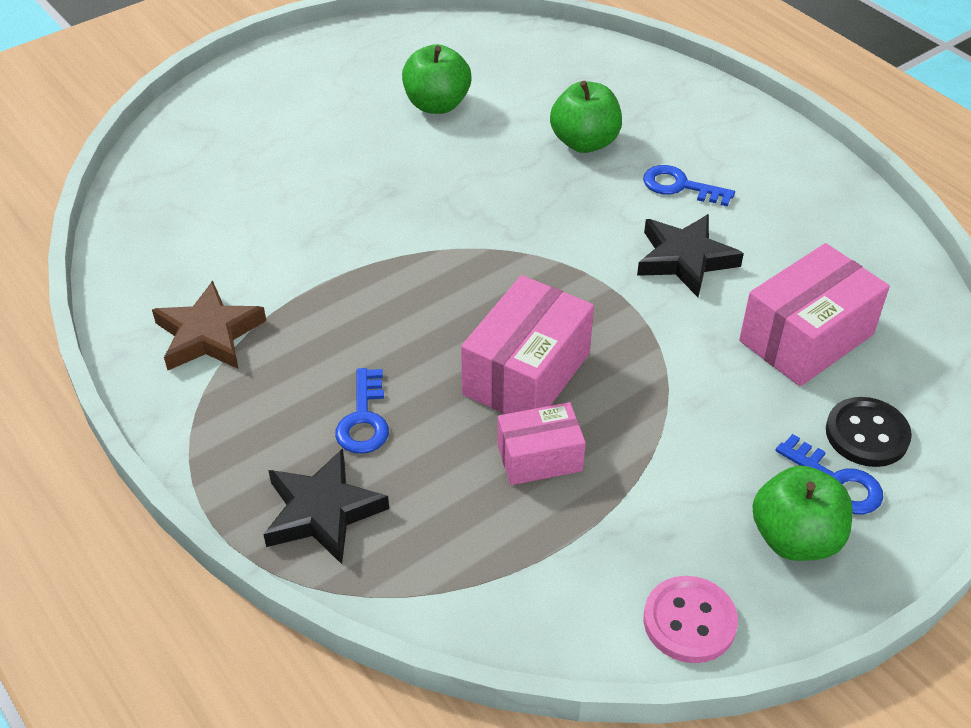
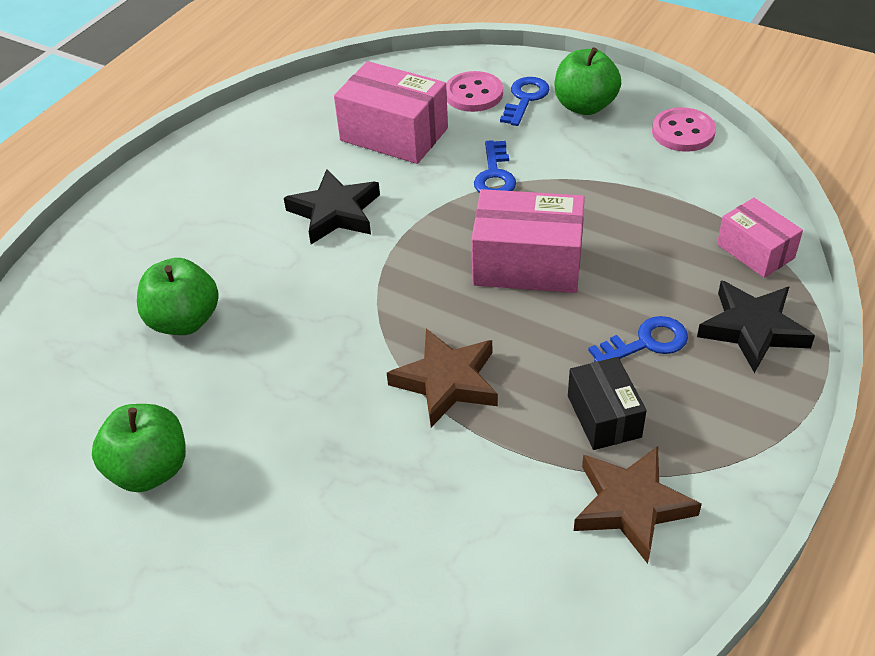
camera: 110 degrees left, 0 degrees up
pink box [497,402,586,485] -> pink box moved to [717,198,803,278]
blue key [643,165,735,207] -> blue key moved to [474,140,516,193]
black button [826,397,912,467] -> pink button [446,71,503,112]
none -> brown star [387,329,498,427]
none -> black box [568,357,647,450]

